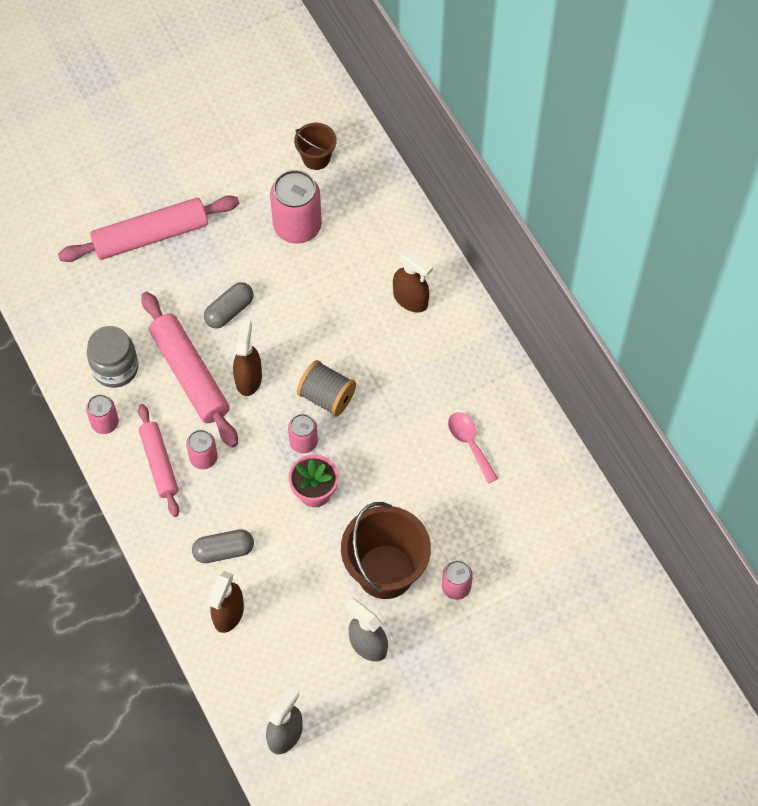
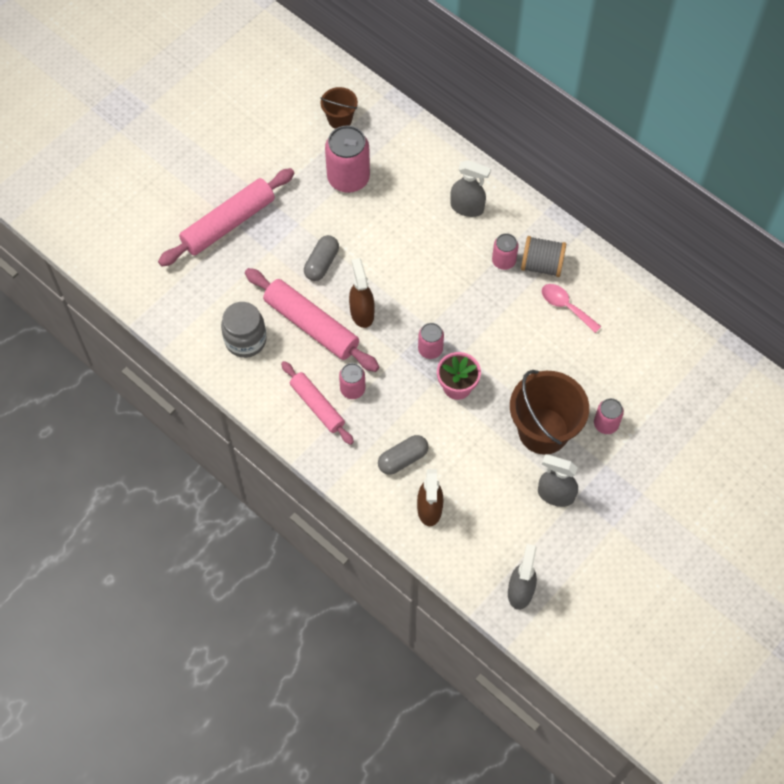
camera: 20 degrees left, 0 degrees up
pink can [86,394,119,434] -> pink can moved to [492,233,519,270]
grey spool [297,360,356,417] -> grey spool moved to [521,236,566,277]
brown spray bottle [393,250,433,312] -> grey spray bottle [450,160,491,217]

